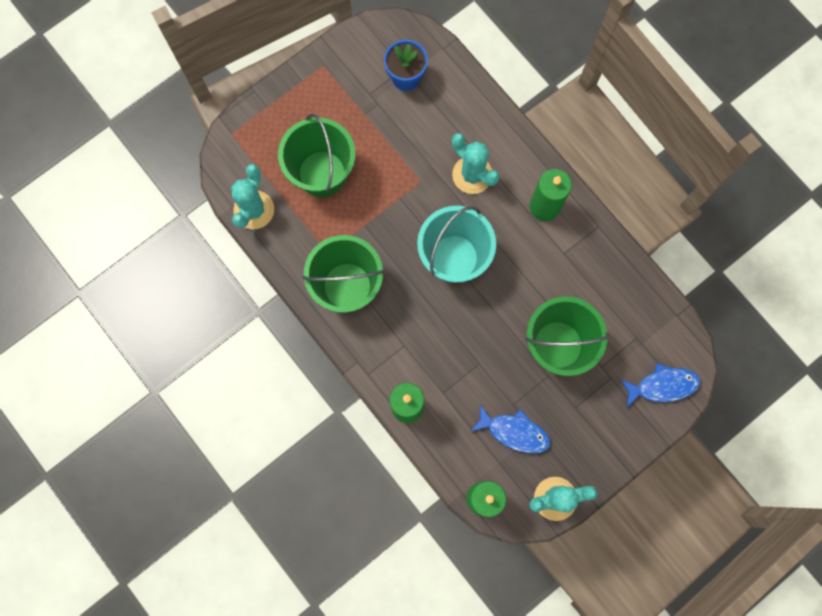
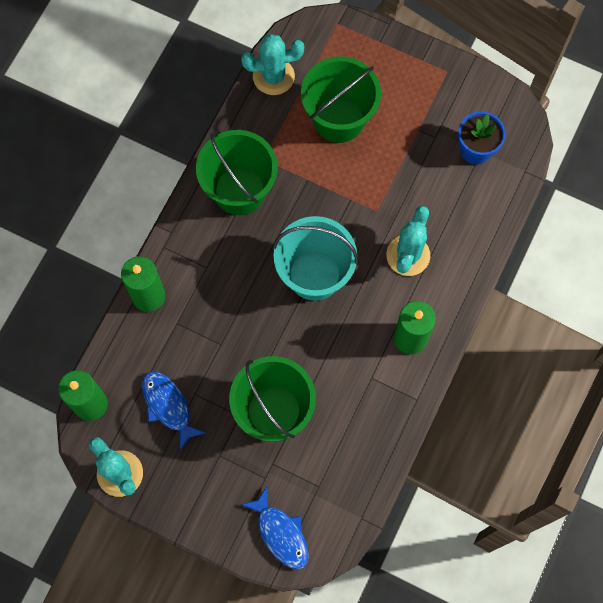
camera: 65 degrees right, 5 degrees down
blue fish [471,404,550,454] -> blue fish turned 150 degrees clockwise [142,371,206,450]

